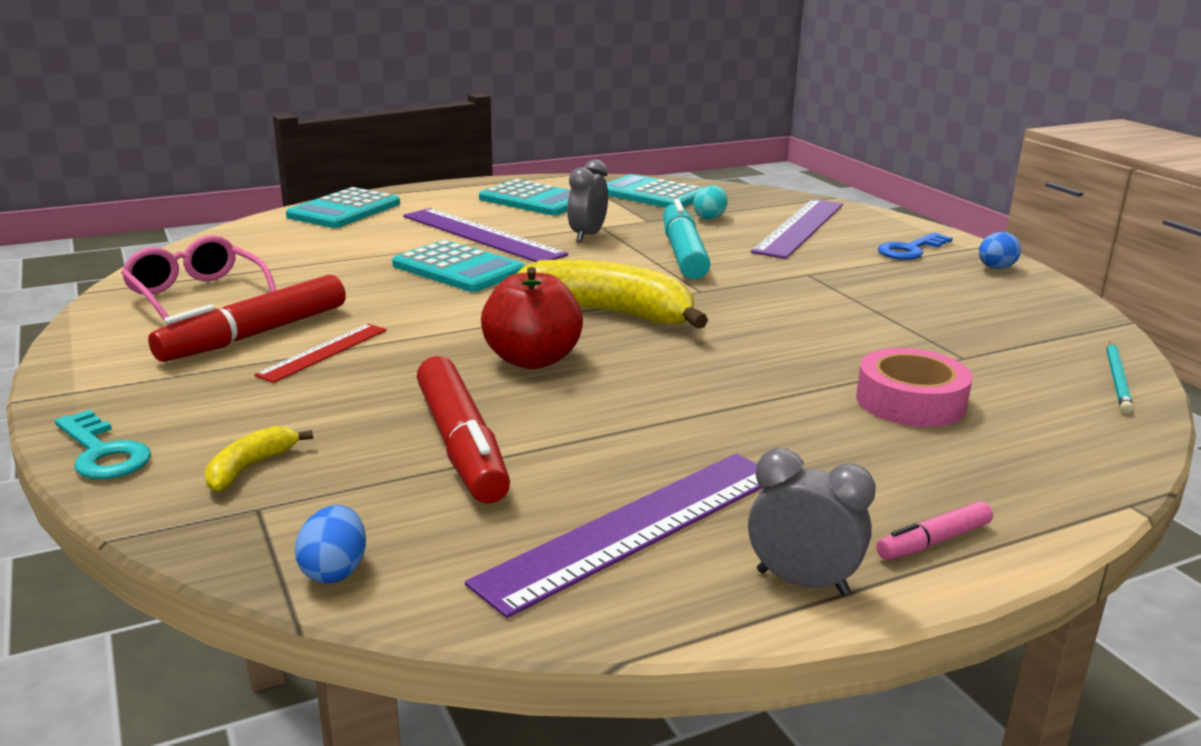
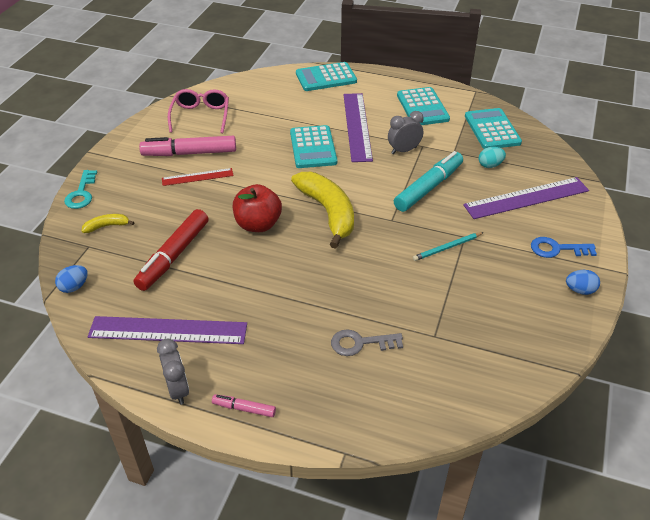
camera: 45 degrees right, 20 degrees up
red marker [148,275,346,362] -> pink marker [139,136,236,156]
pink tape [856,348,972,427] -> grey key [331,329,403,356]
turquoise pencil [1106,342,1133,413] -> turquoise pencil moved to [413,232,484,261]

